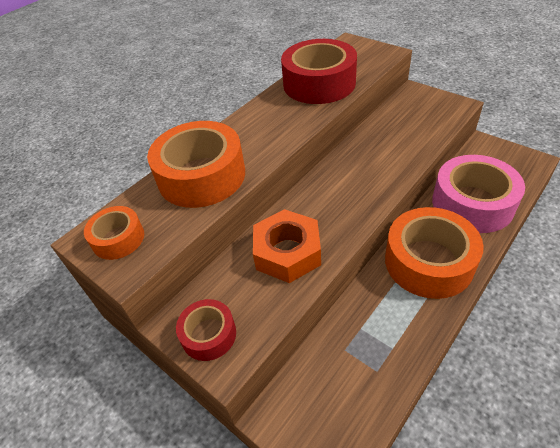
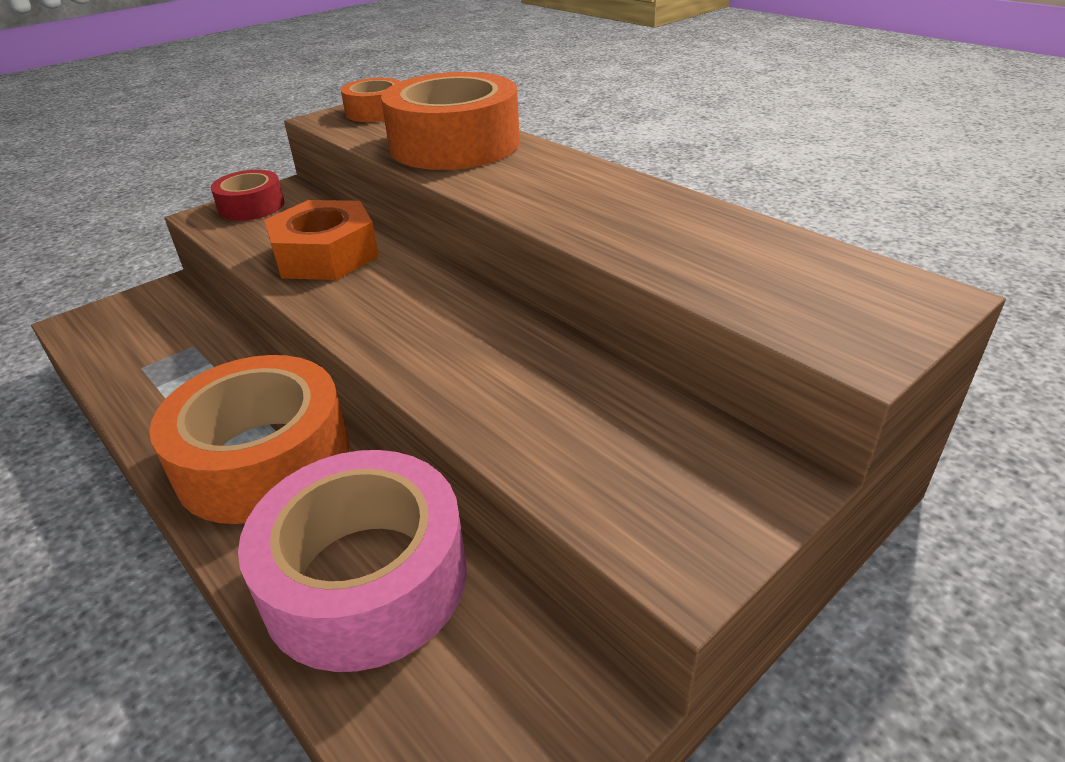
camera: 95 degrees right, 10 degrees down
red tape [281,39,357,104] -> none

